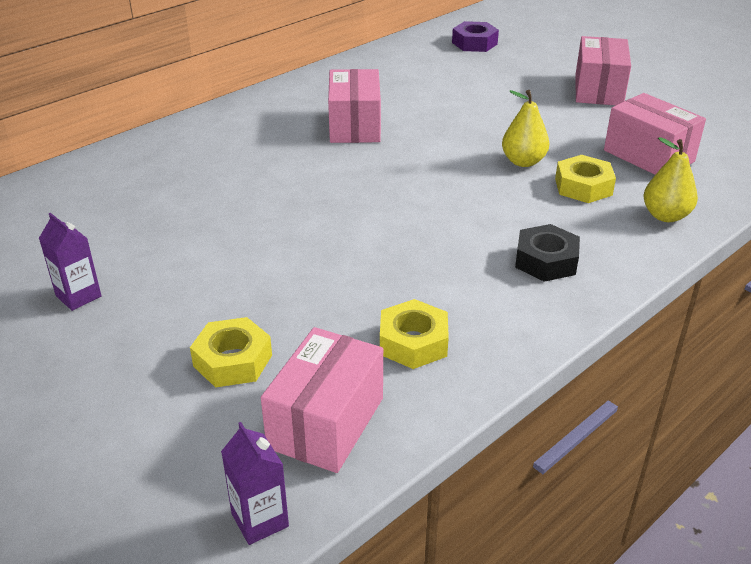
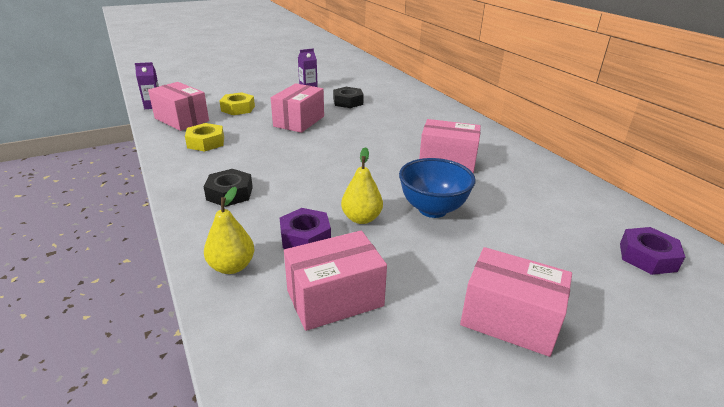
camera: 105 degrees right, 5 degrees down
yellow nut [555,155,616,203] -> purple nut [280,208,331,249]
none -> pink box [271,83,324,133]
none -> black nut [333,87,364,108]
none -> blue bowl [399,158,476,218]

